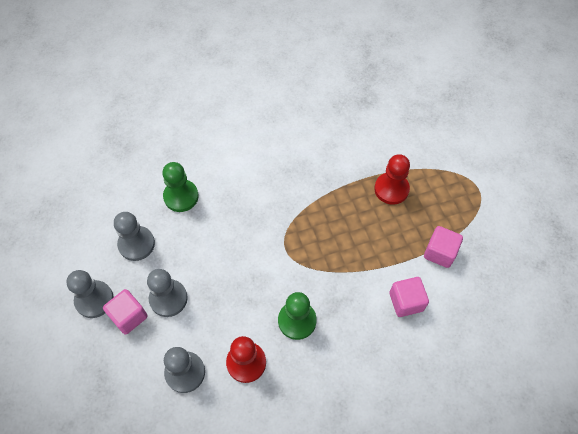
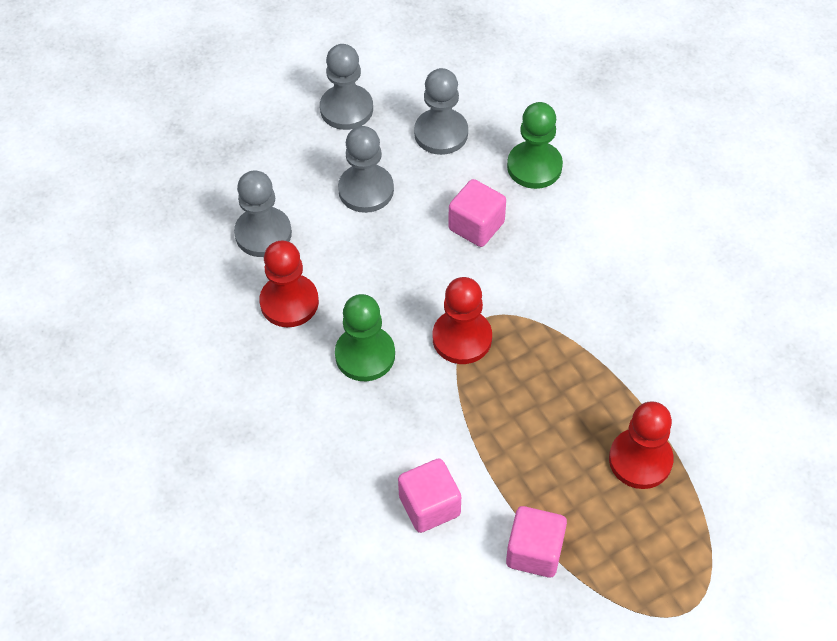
camera: 80 degrees right, 5 degrees down
pink cube [103,289,148,335] -> pink cube moved to [448,179,506,247]
none -> red pawn [433,277,492,364]

